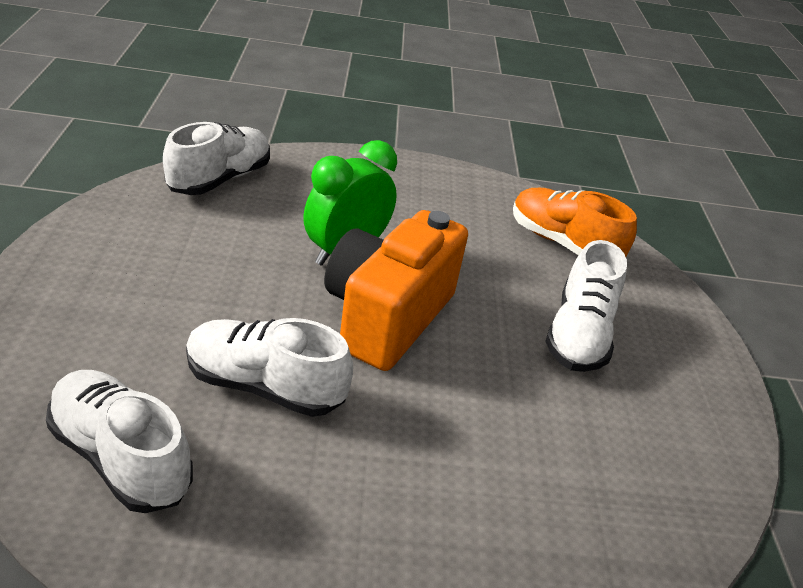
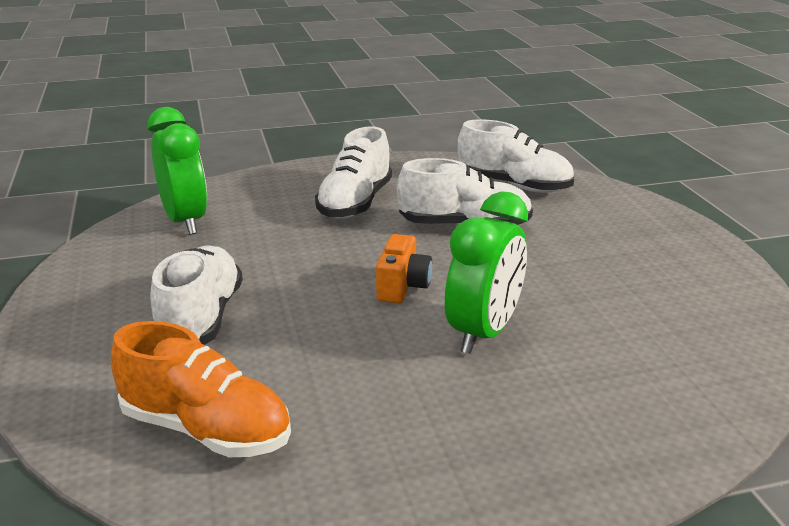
camera: 170 degrees right, 10 degrees down
white shoe [163,122,270,195] -> white shoe moved to [315,126,392,219]
orange camera [324,210,468,371] -> orange camera [376,234,432,303], size x0.46
none -> green clock [148,107,207,235]

